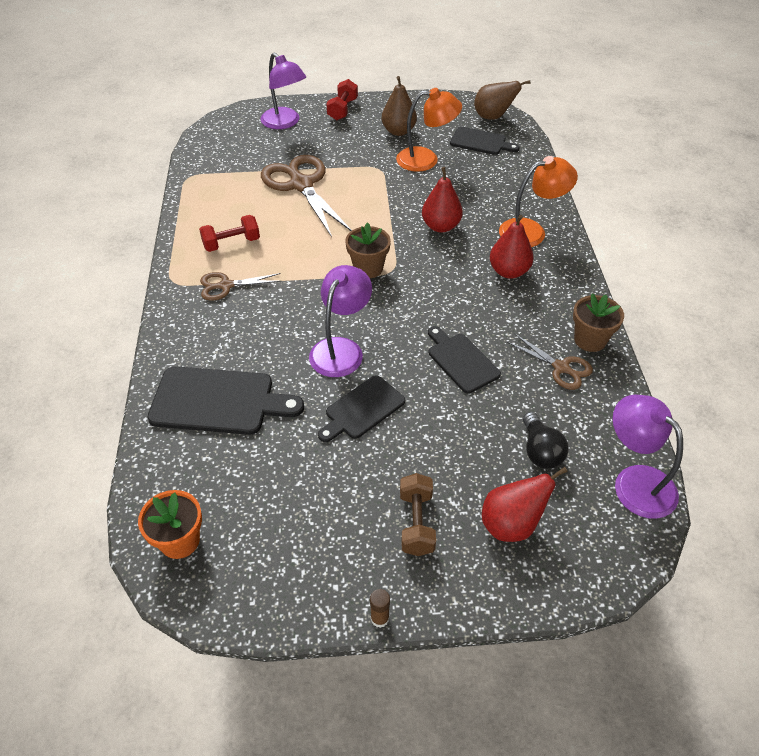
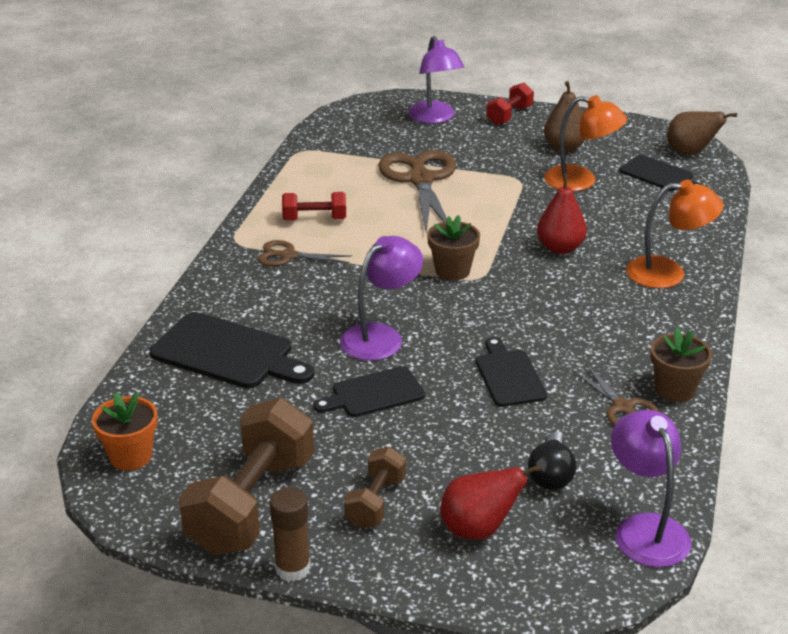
camera: 20 degrees right, 15 degrees down
brown glue stick [370,589,390,628] -> brown glue stick [270,487,311,582], size x1.71
red pear [490,215,534,279] -> none
none -> brown dumbbell [179,398,314,555]

